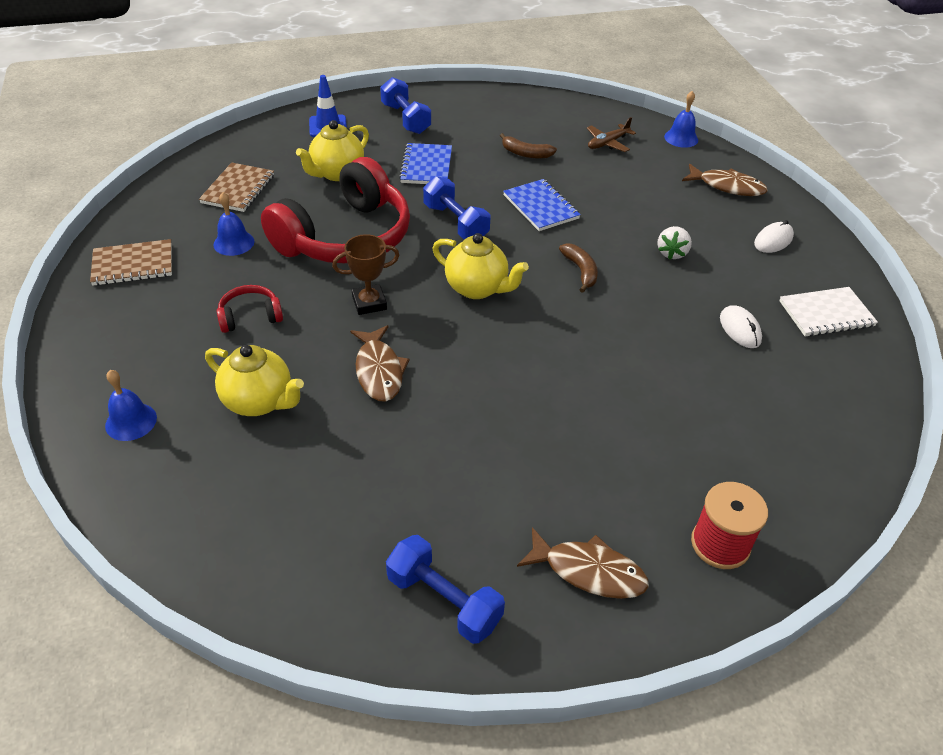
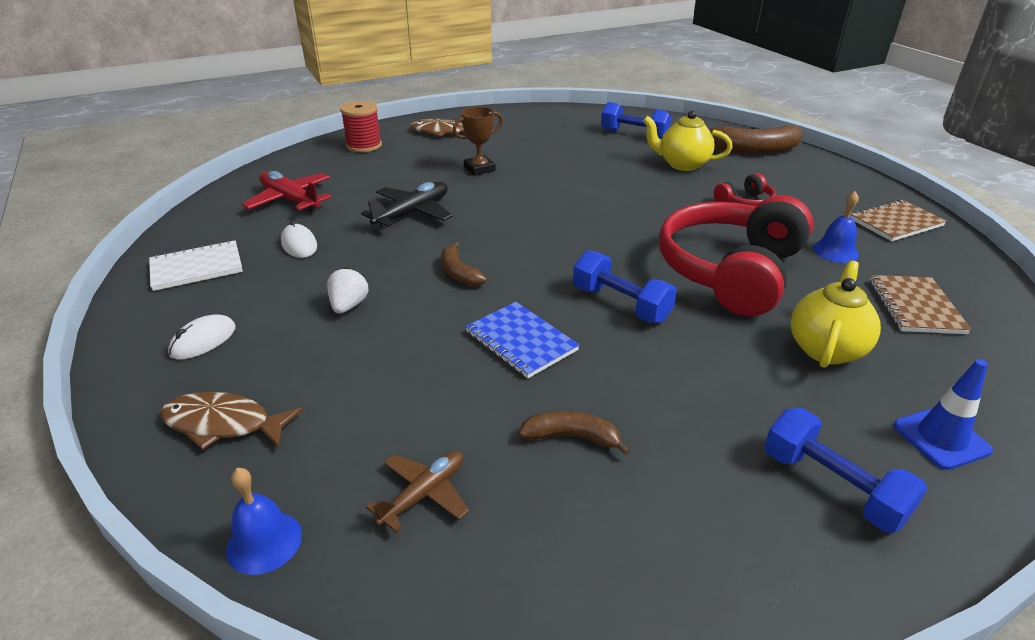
camera: 170 degrees right, 10 degrees down
blue bell [105,370,157,441] -> brown banana [709,125,803,154]
brown trophy [332,234,399,315] -> brown trophy moved to [453,107,503,176]
brown fish [350,325,409,402] -> none
blue dumbbell [386,535,505,644] -> blue dumbbell moved to [601,102,671,139]
blue notebook [399,143,452,184] -> none
yellow teapot [432,233,529,299] -> none
none -> red plane [242,171,332,212]
none -> black plane [361,182,453,229]

